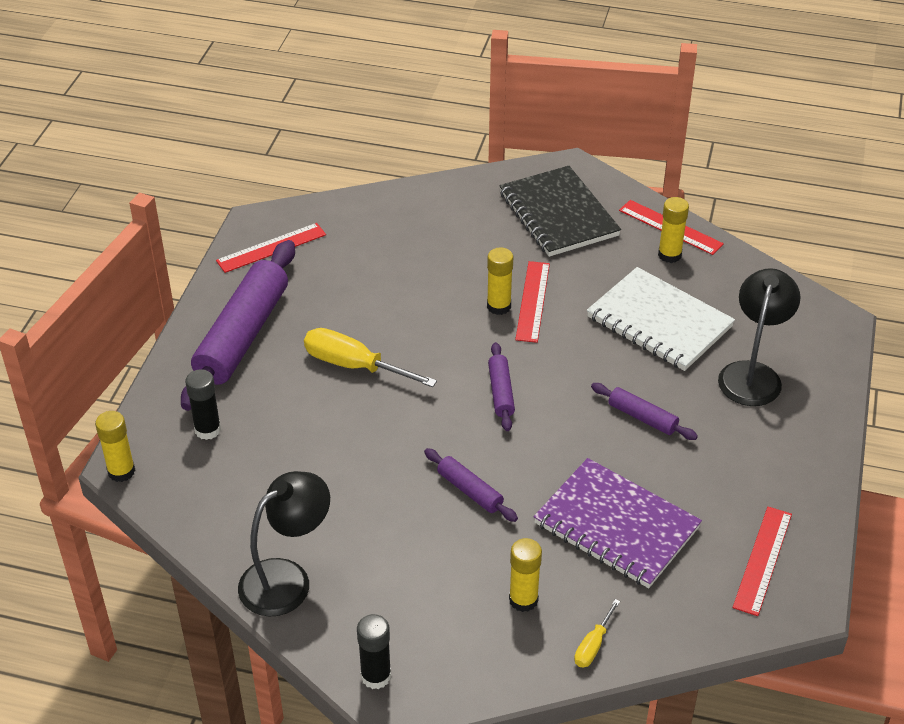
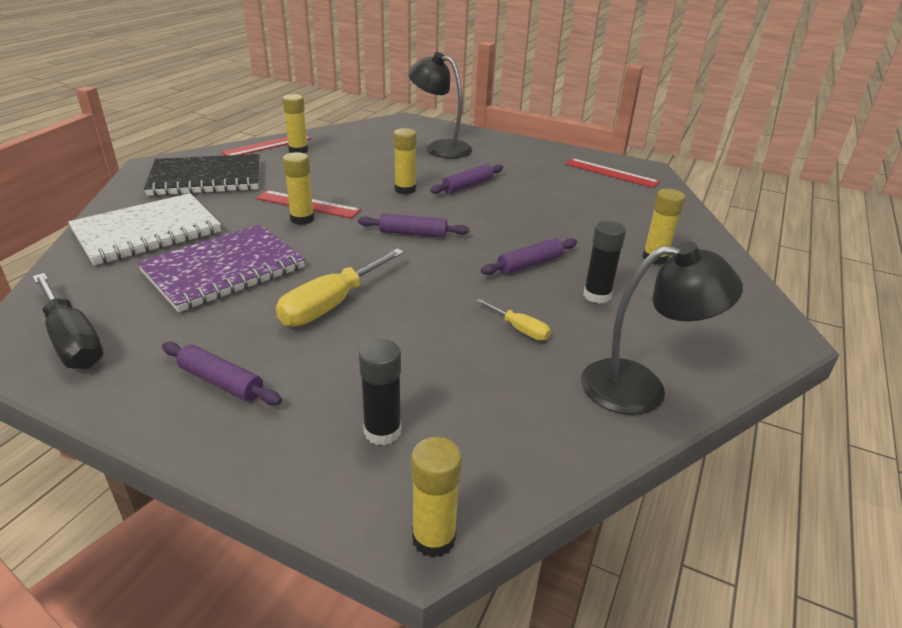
camera: 80 degrees left, 10 degrees down
purple rolling pin [181,240,295,411] -> purple rolling pin [162,342,282,405], size x0.46
red ruler [216,223,326,273] -> black screwdriver [33,273,103,369]
black lamp [238,471,330,616] -> black lamp turned 120 degrees clockwise [581,242,743,415]
black glue stick [357,614,391,689] -> black glue stick moved to [583,221,626,304]
purple notebook [534,458,702,588] -> purple notebook moved to [137,224,305,312]
yellow screwdriver [574,599,620,668] -> yellow screwdriver moved to [476,299,551,341]
white notebook [587,267,735,371] -> white notebook moved to [68,193,221,266]
none -> yellow glue stick [394,128,417,195]

